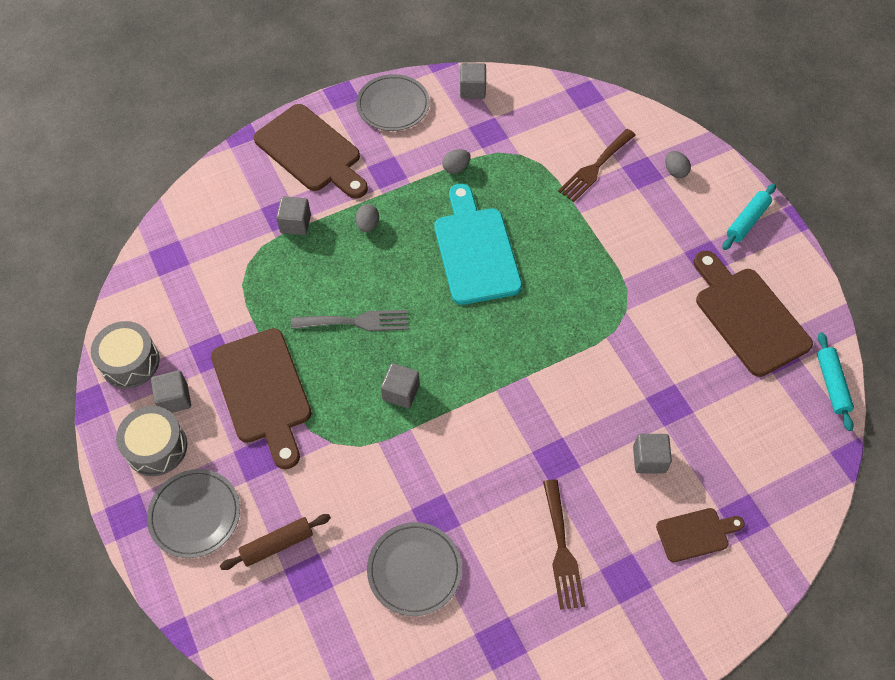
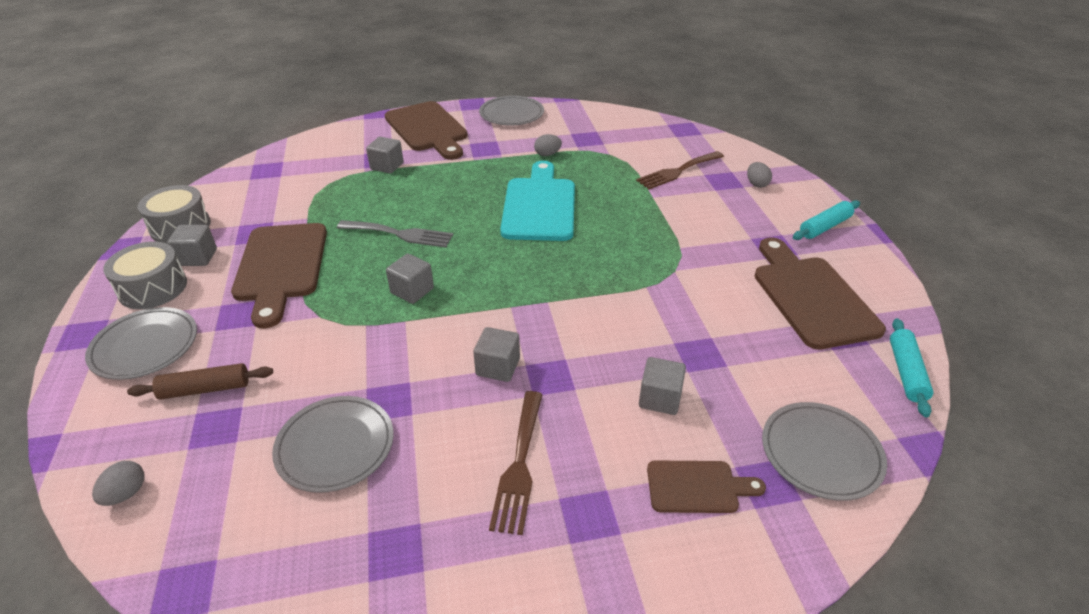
camera: 15 degrees right, 20 degrees down
grey egg [356,204,379,232] -> grey egg moved to [92,461,145,506]
grey cube [460,63,486,99] -> grey cube moved to [473,327,520,382]
none -> grey plate [762,402,887,501]

